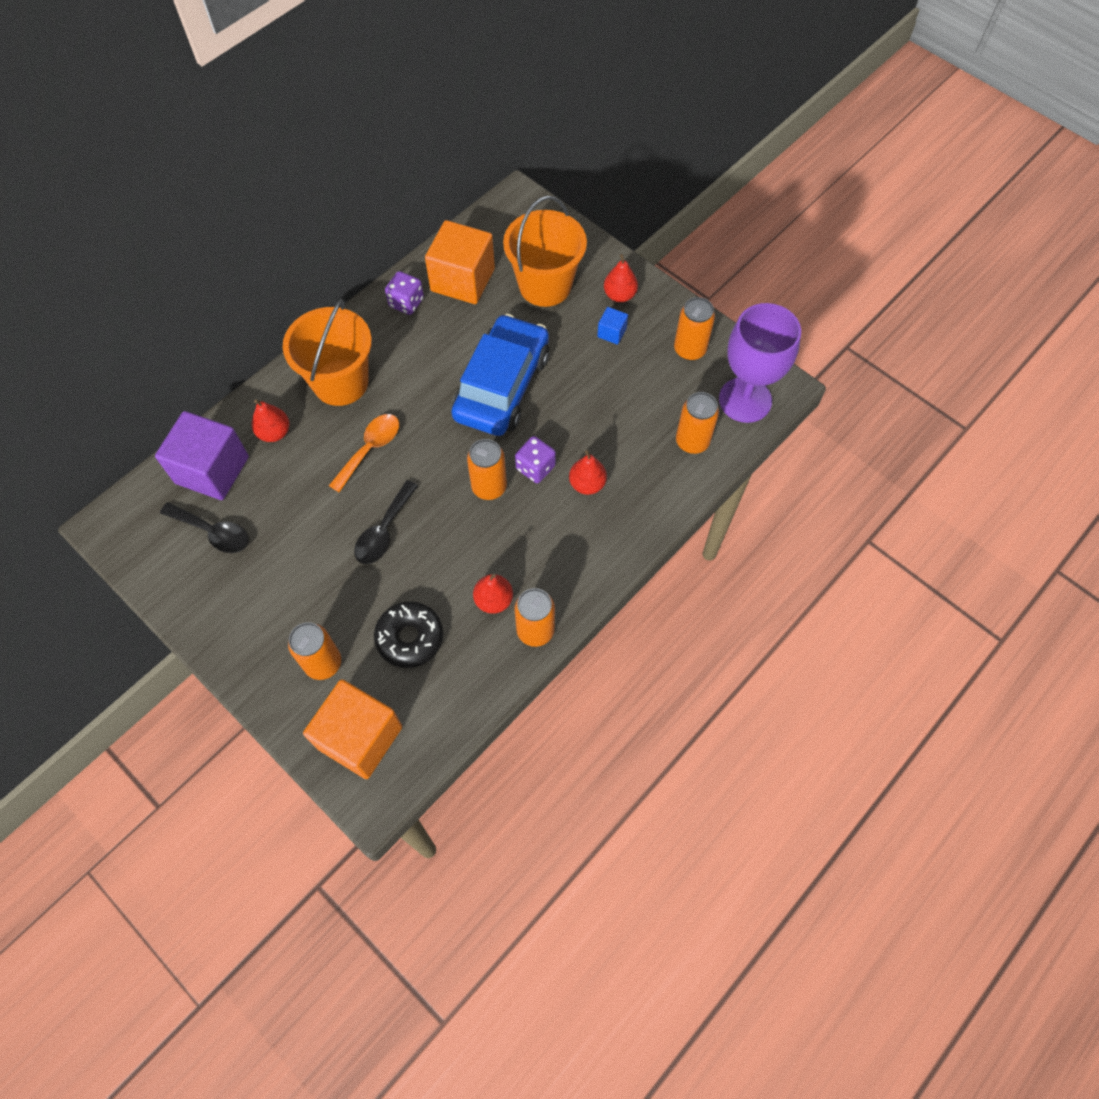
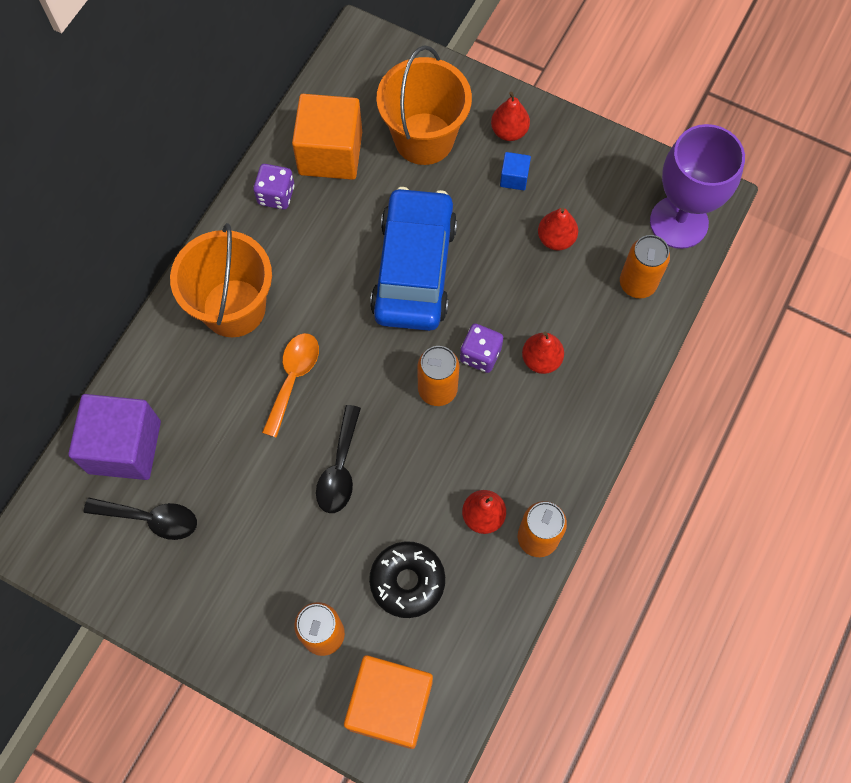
camera: 15 degrees left, 5 degrees up
red pear [252,400,290,442] -> red pear moved to [538,208,578,251]
orange can [674,297,715,361] -> none

